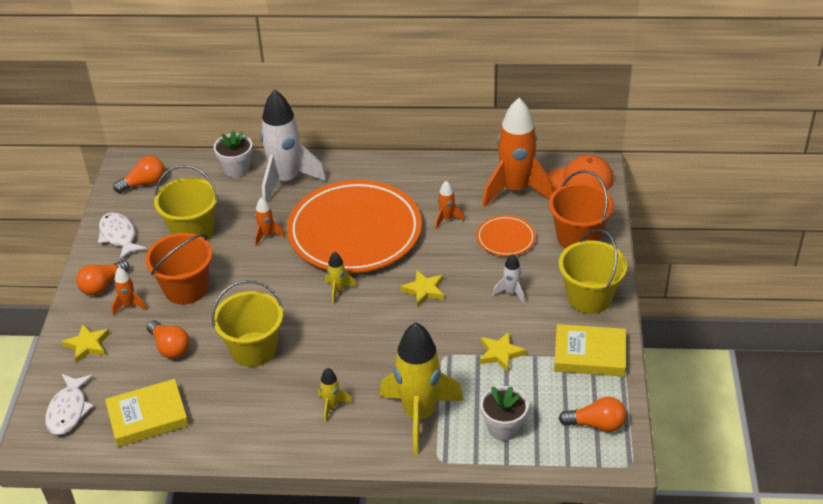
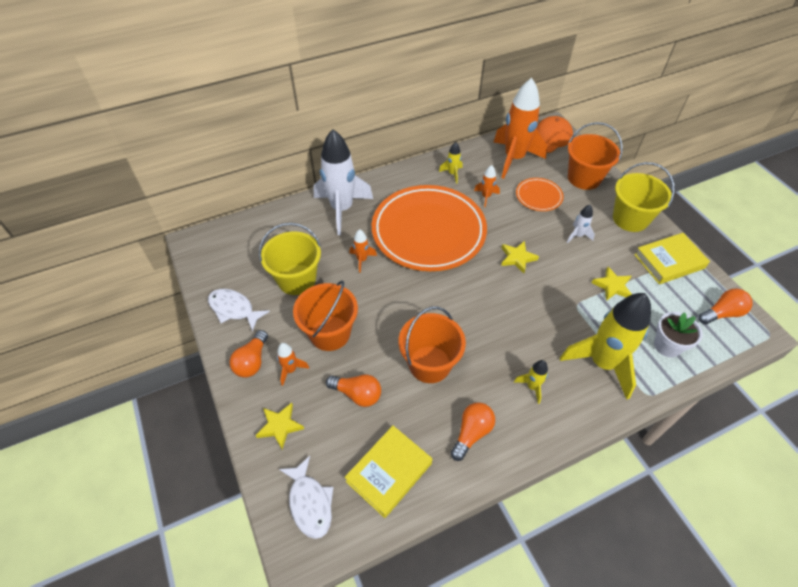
camera: 30 degrees left, 10 degrees up
orange light bulb [113,156,165,193] -> orange light bulb moved to [451,402,495,461]
yellow bucket [212,280,283,367] -> orange bucket [399,307,466,383]
white flower pot [214,130,253,177] -> none
yellow rocket [325,252,357,304] -> yellow rocket moved to [439,142,462,184]

